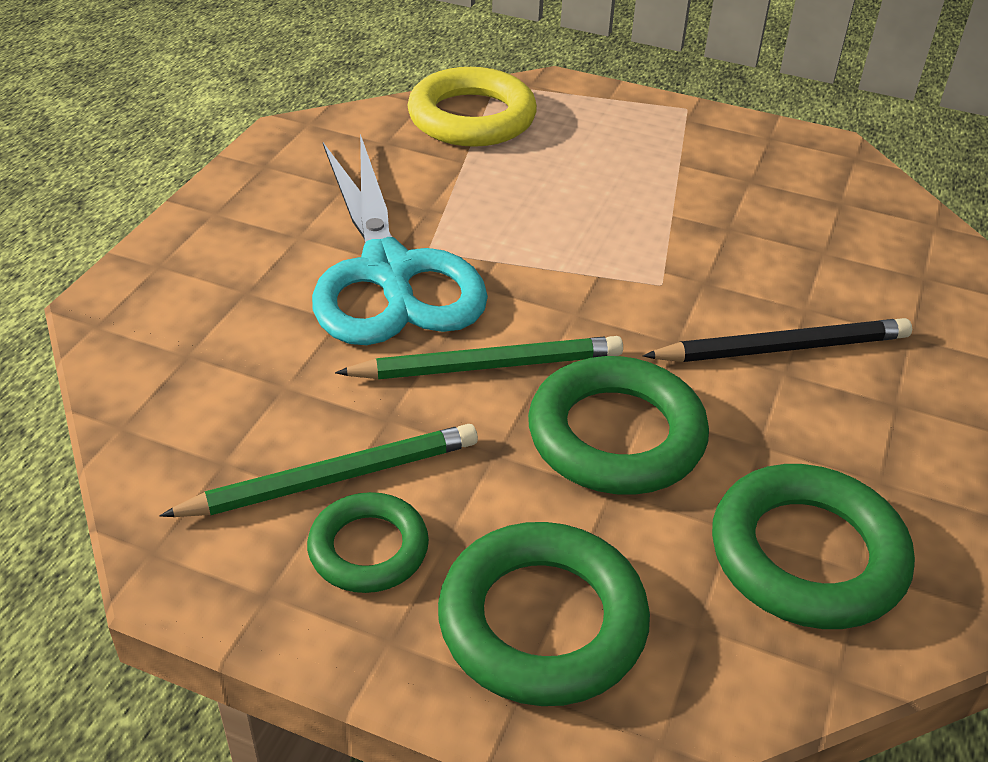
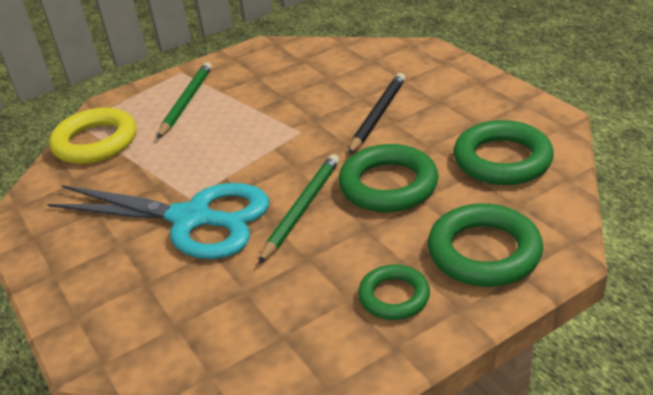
camera: 50 degrees left, 5 degrees down
green pencil [160,424,478,517] -> green pencil moved to [157,62,212,139]

